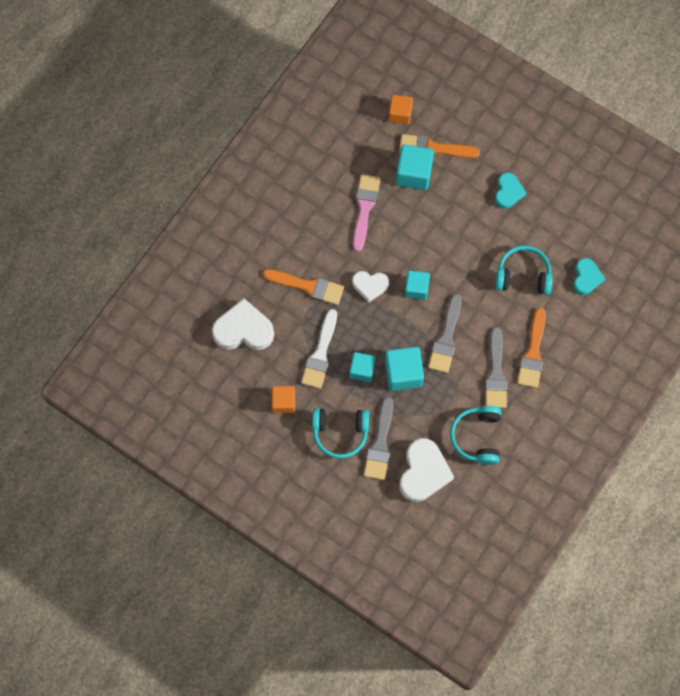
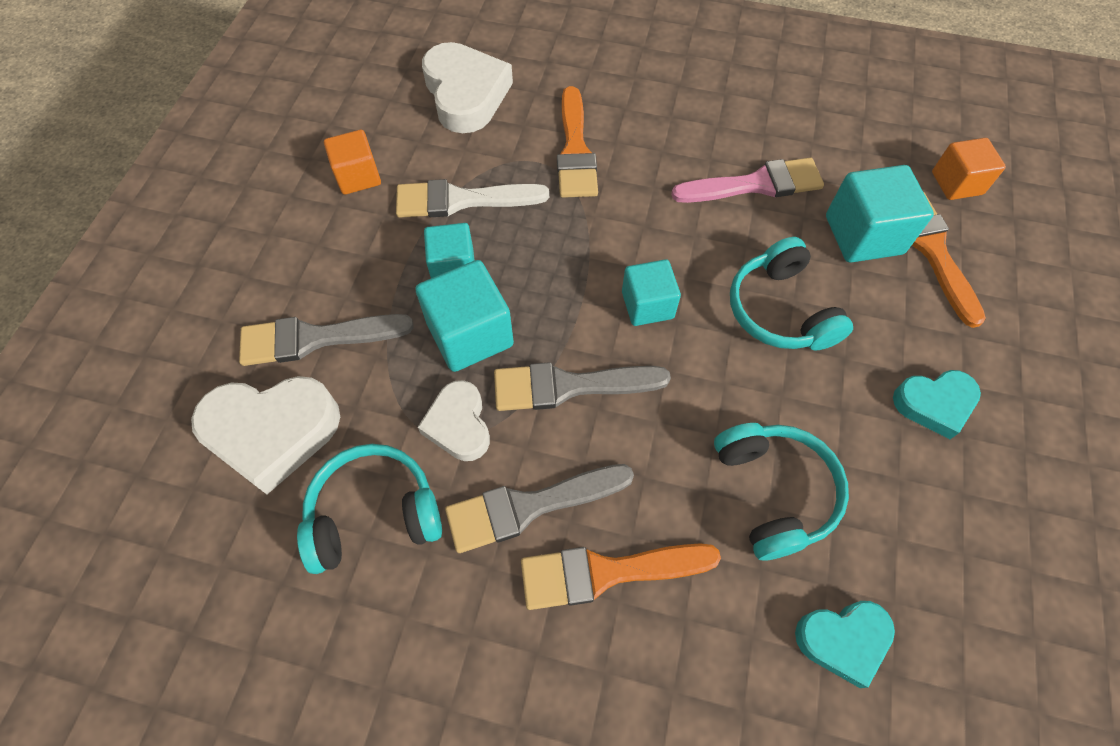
camera: 70 degrees right, 10 degrees down
turquoise headphones [312,408,369,459] -> turquoise headphones moved to [730,237,853,351]
white heart [352,271,389,303] -> white heart moved to [418,380,490,461]

